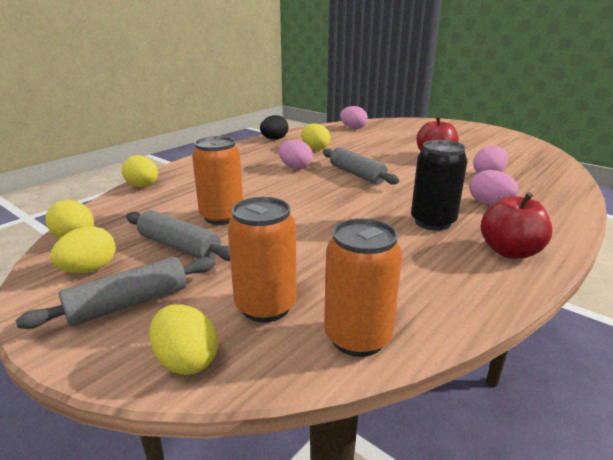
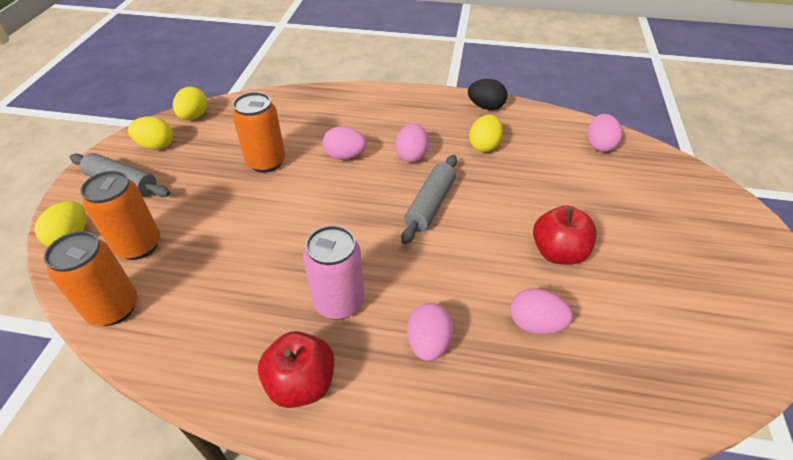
camera: 60 degrees right, 20 degrees up
yellow egg [122,155,158,187] -> none
grey rolling pin [126,210,230,261] -> none
black can [411,140,467,231] -> pink can [303,225,364,320]
none -> pink egg [323,126,366,160]

